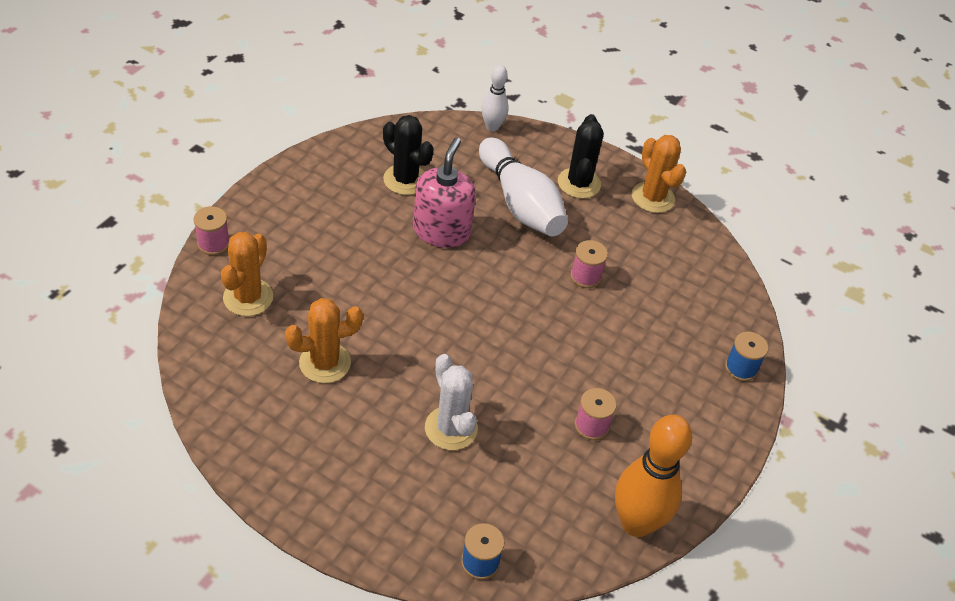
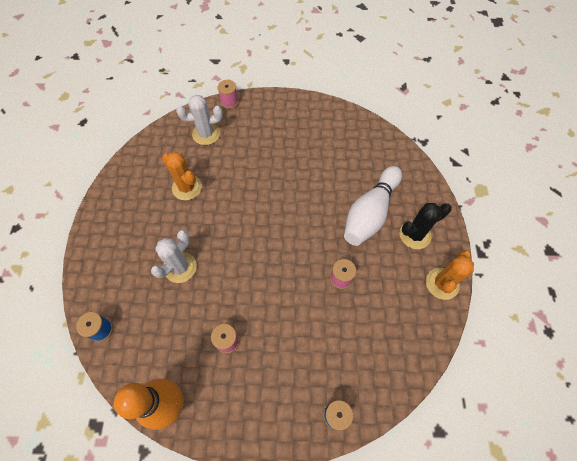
camera: 65 degrees right, 15 degrees up
orange cactus [221,232,273,316] -> white cactus [176,95,223,145]
black cactus [383,115,434,195] -> none
pink soap dispenser [413,138,476,248] -> none
white bowling pin [482,65,508,131] -> none

